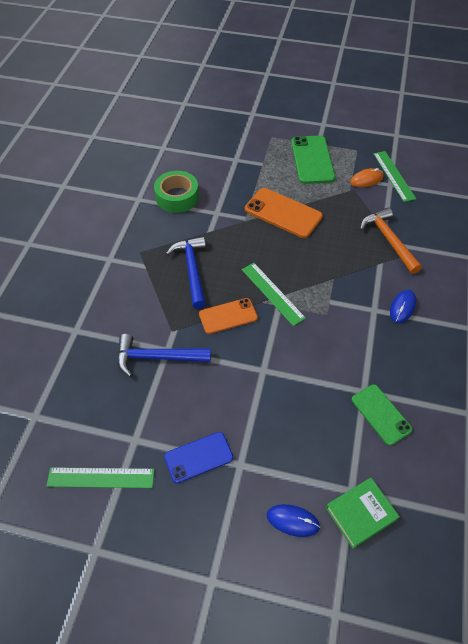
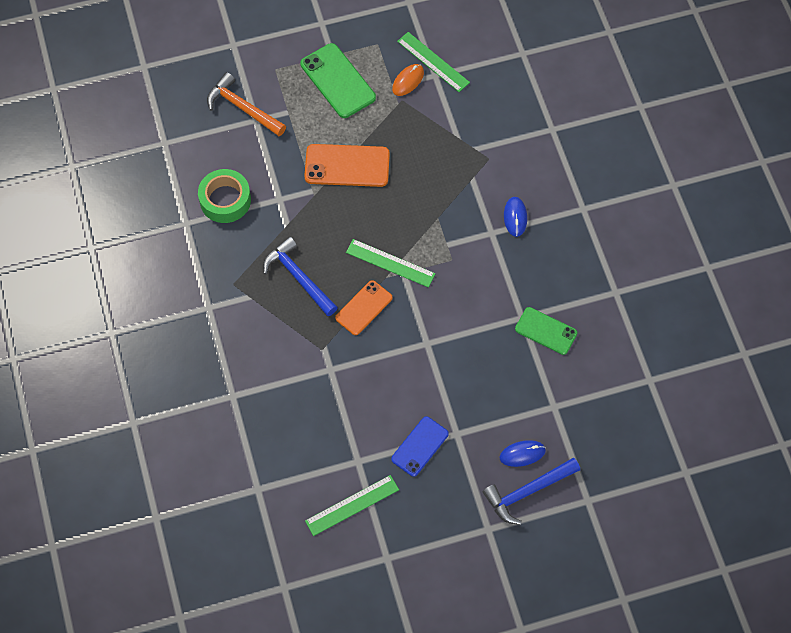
camera: 30 degrees left, 10 degrees up
blue hammer [117,334,211,377] -> blue hammer moved to [483,458,580,525]
green book [326,478,400,549] -> none
orange hammer [360,208,422,274] -> orange hammer moved to [207,72,286,136]

